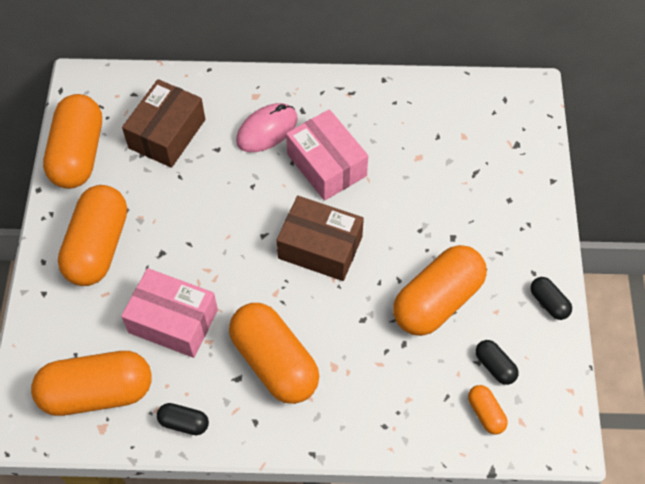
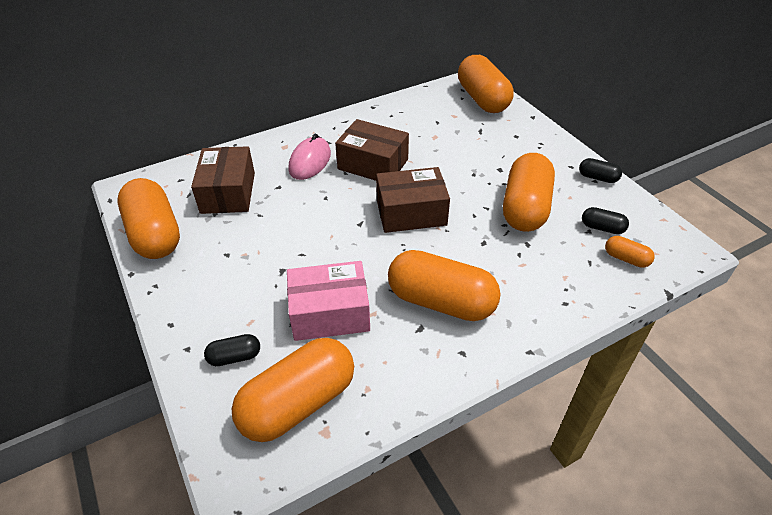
camera: 30 degrees left, 15 degrees down
orange capsule [58,185,127,286] -> orange capsule moved to [458,55,513,113]
black capsule [157,403,209,435] -> black capsule moved to [204,334,260,366]
pink box [286,109,368,201] -> brown box [335,119,409,181]

